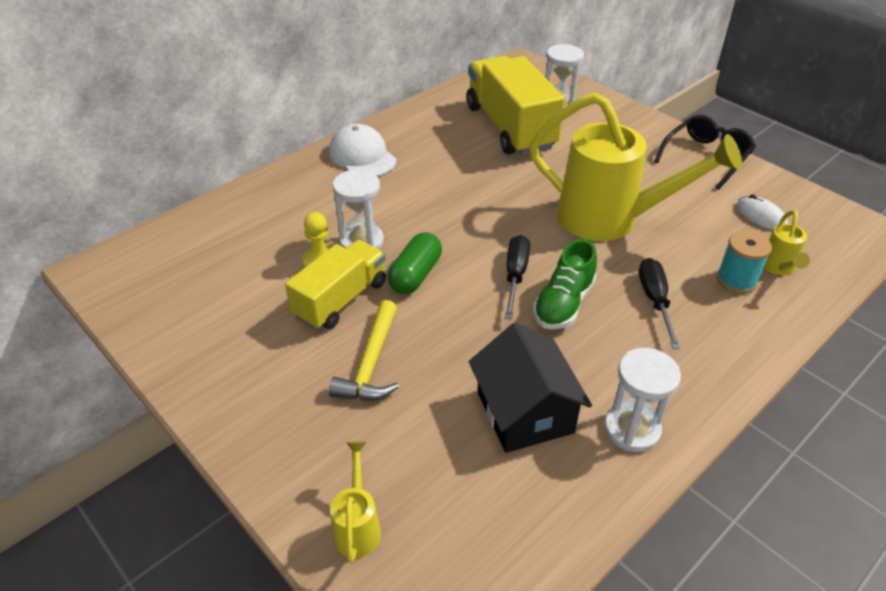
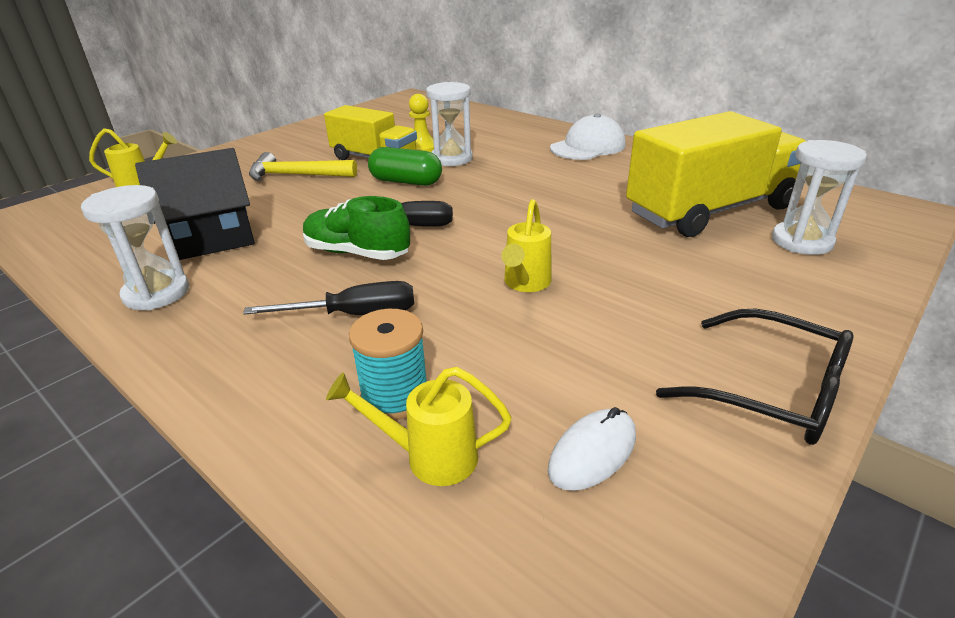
camera: 85 degrees right, 10 degrees down
yellow watering can [529,93,742,241] -> yellow watering can [501,199,552,292], size x0.42

